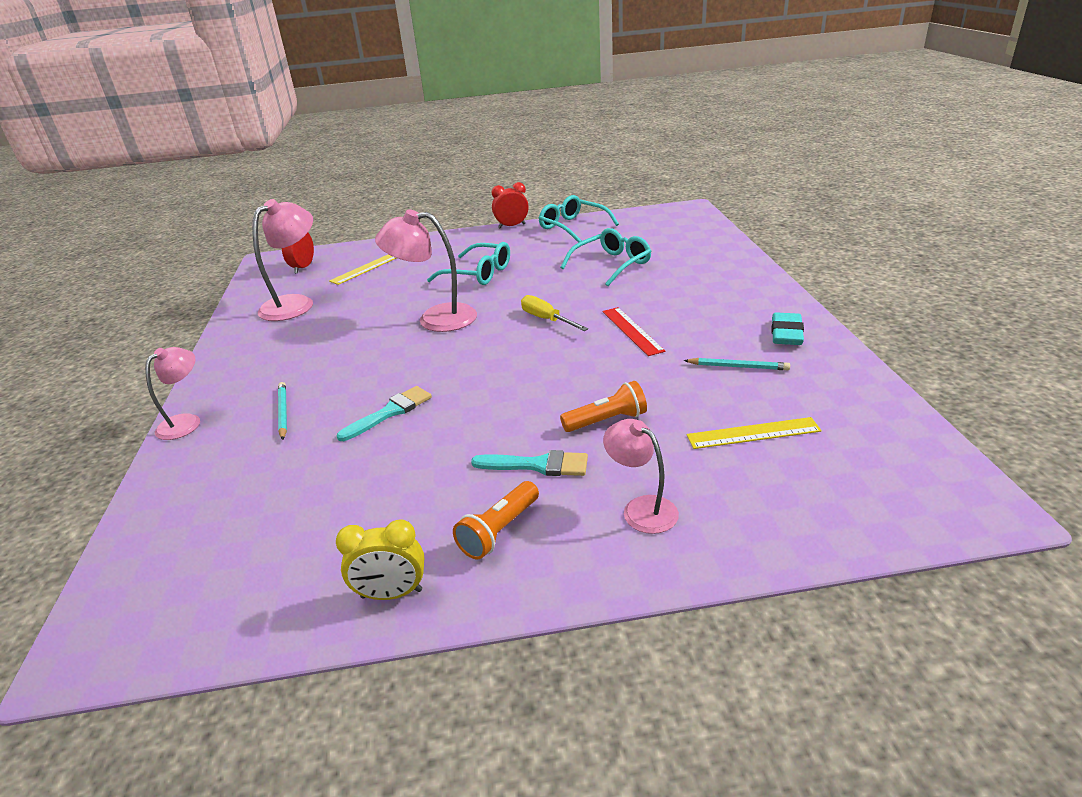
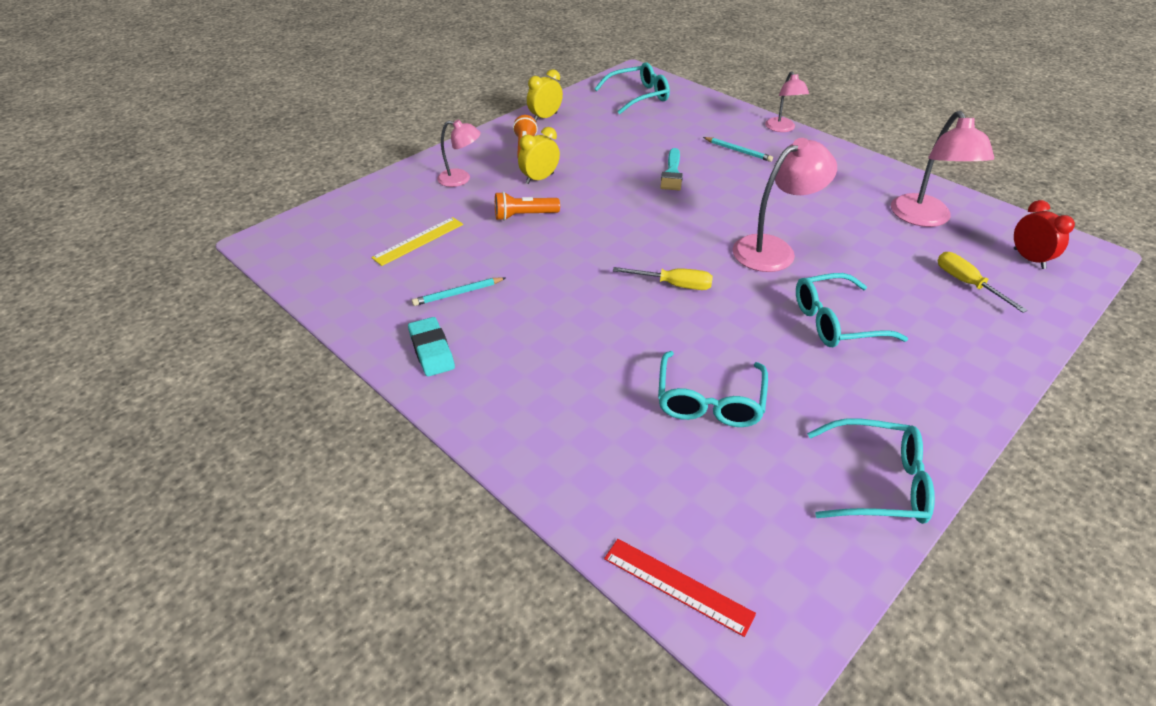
camera: 140 degrees right, 10 degrees up
yellow ruler [329,254,396,285] -> yellow screwdriver [937,252,1028,313]
turquoise brush [471,450,588,476] -> yellow clock [518,127,560,184]
red clock [492,182,529,228] -> none
orange flashlight [560,381,647,432] -> orange flashlight turned 45 degrees clockwise [495,192,560,221]
red ruler [603,307,665,356] -> red ruler moved to [604,539,756,637]
none -> turquoise glasses [594,62,670,114]

